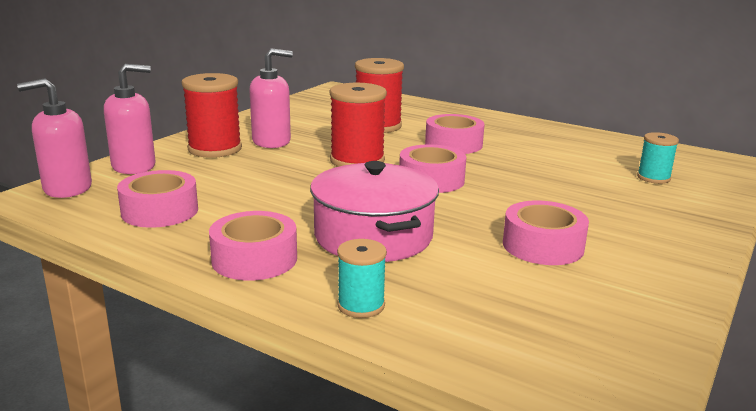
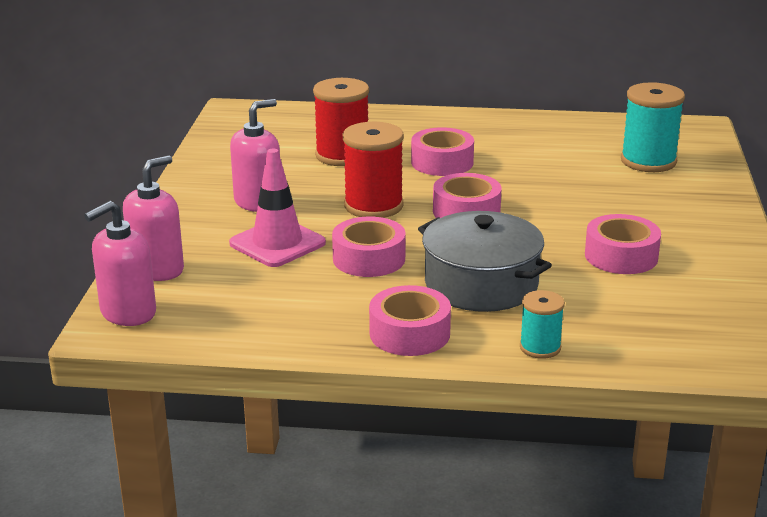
camera: 25 degrees left, 5 degrees up
pink tape [117,170,198,228] -> pink tape moved to [332,217,405,277]
red spool [182,73,242,158] -> none
pink pot [310,161,439,262] -> grey pot [418,211,552,312]
turquoise spool [637,132,679,184] -> turquoise spool [621,82,685,172], size x1.77
none -> pink traffic cone [229,149,326,267]

